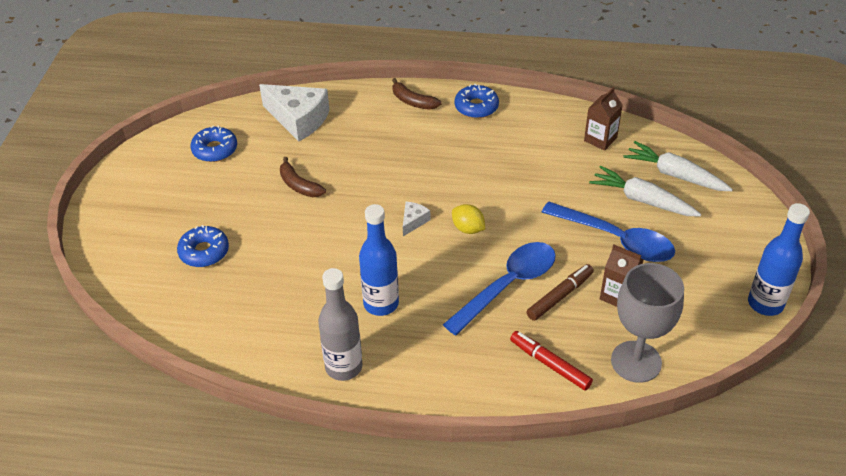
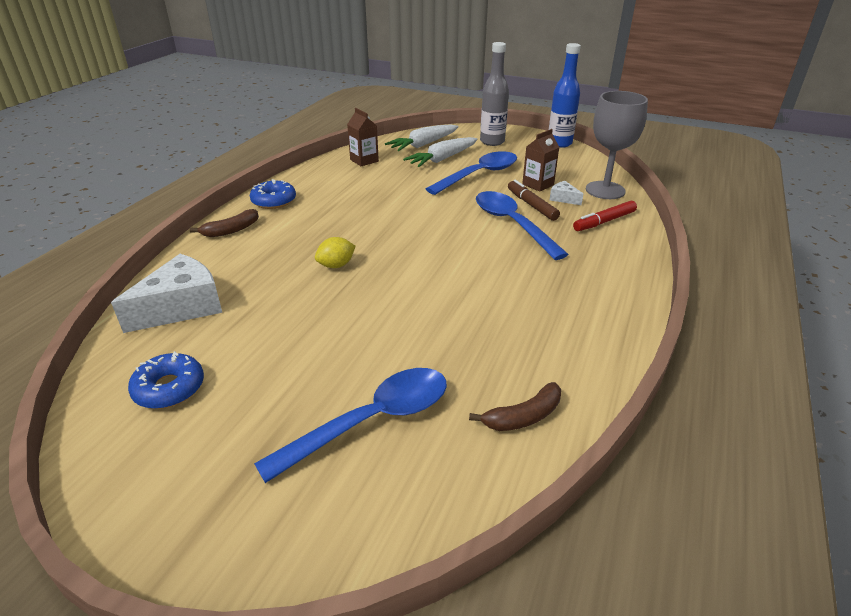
camera: 75 degrees left, 10 degrees down
blue donut [177,225,229,267] -> blue spoon [254,368,447,483]
brown banana [280,157,326,197] -> brown banana moved to [469,382,561,431]
grey bottle [318,268,363,381] -> grey bottle moved to [480,42,509,146]
blue bottle [359,204,399,316] -> none
white cheese [403,202,430,236] -> white cheese moved to [550,181,583,205]
yellow lemon [452,204,485,234] -> yellow lemon moved to [315,237,356,268]

